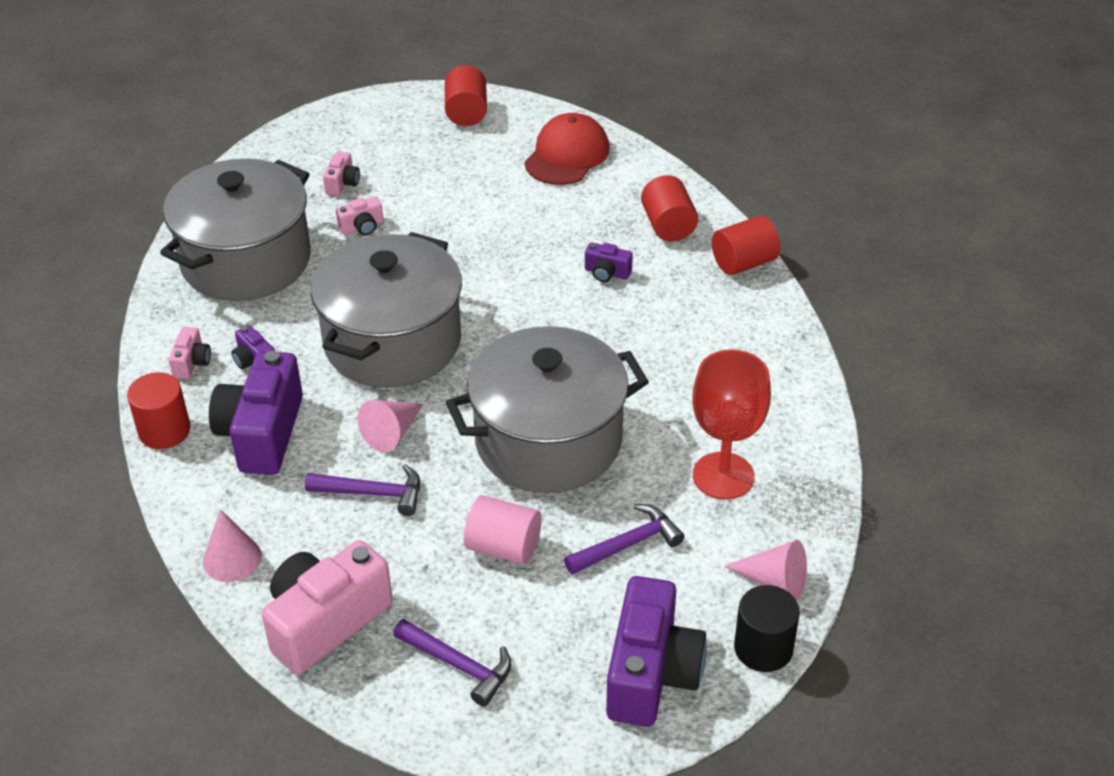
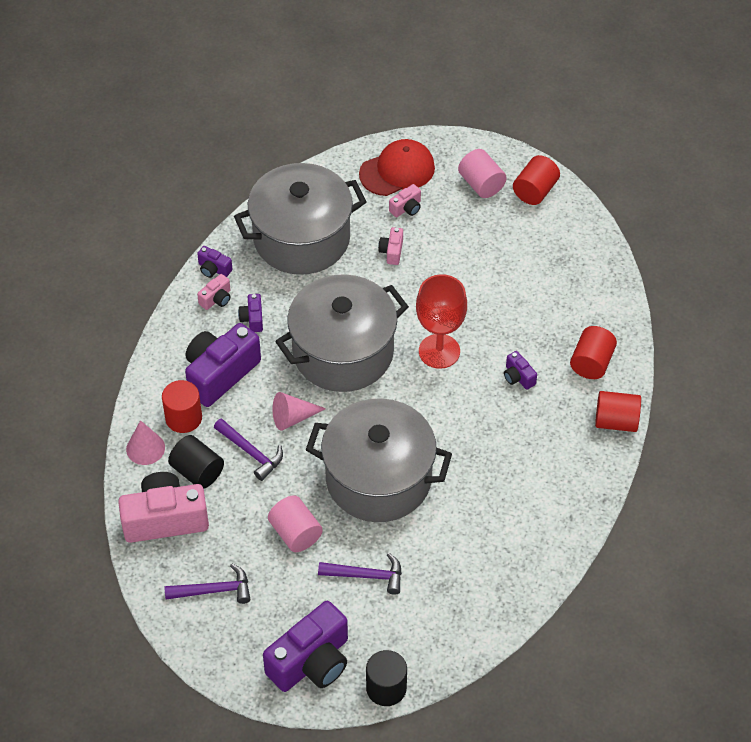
camera: 35 degrees right, 10 degrees up
red cylinder [127,372,190,449] -> red cylinder moved to [162,380,202,433]
pink camera [336,196,384,235] -> pink camera turned 90 degrees clockwise [378,227,403,265]
purple hammer [393,619,512,707] -> purple hammer turned 75 degrees counterclockwise [165,564,250,604]
red cap [524,113,609,185] -> red cap moved to [359,139,435,196]
red goblet [692,349,771,500] -> red goblet moved to [416,274,467,369]
pink cone [724,540,807,600] -> none
none -> black cylinder [168,435,224,488]
none -> purple camera [197,246,233,278]
none -> pink cylinder [458,149,507,198]

